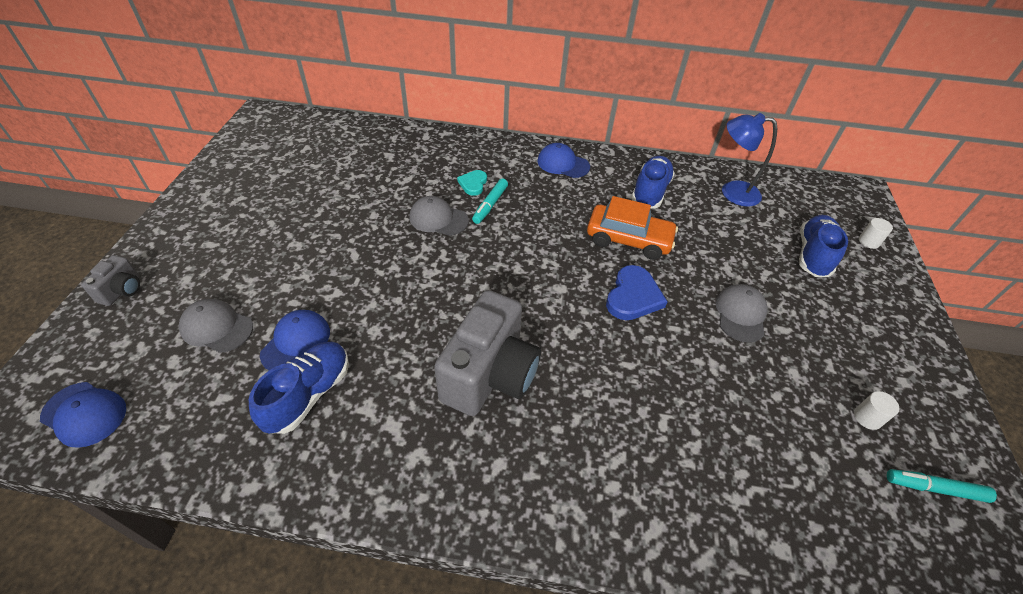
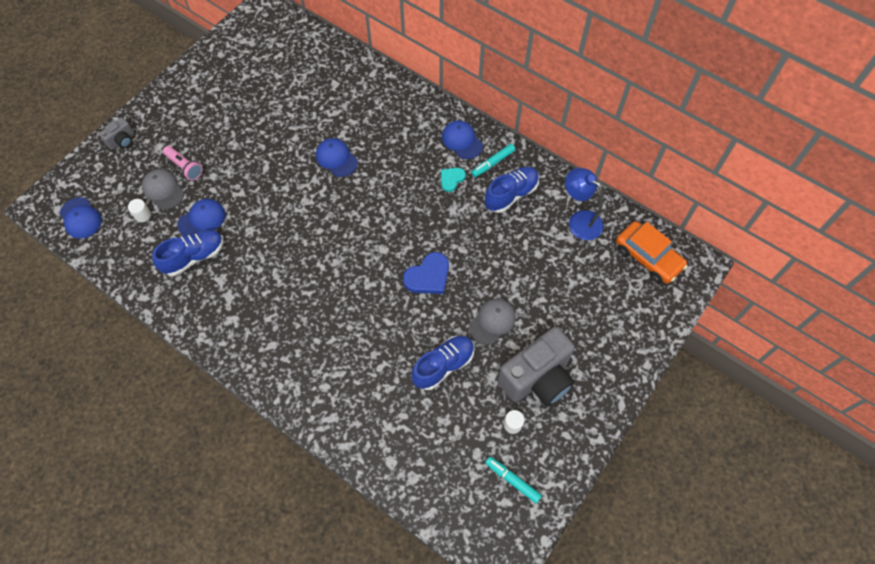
camera: 30 degrees right, 15 degrees up
grey cap [409,196,469,236] -> blue cap [316,138,358,177]
grey camera [434,290,541,416] -> grey camera moved to [497,327,575,406]
turquoise heart [457,170,487,196] -> turquoise heart moved to [441,168,466,192]
turquoise marker [472,179,508,224] -> turquoise marker moved to [471,144,515,177]
orange car [587,196,678,260] -> orange car moved to [616,221,687,284]
blue shoe [799,215,848,277] -> blue shoe moved to [411,336,474,390]
white cylinder [859,218,893,249] -> white cylinder moved to [128,199,151,222]
none -> pink flashlight [163,146,203,181]

